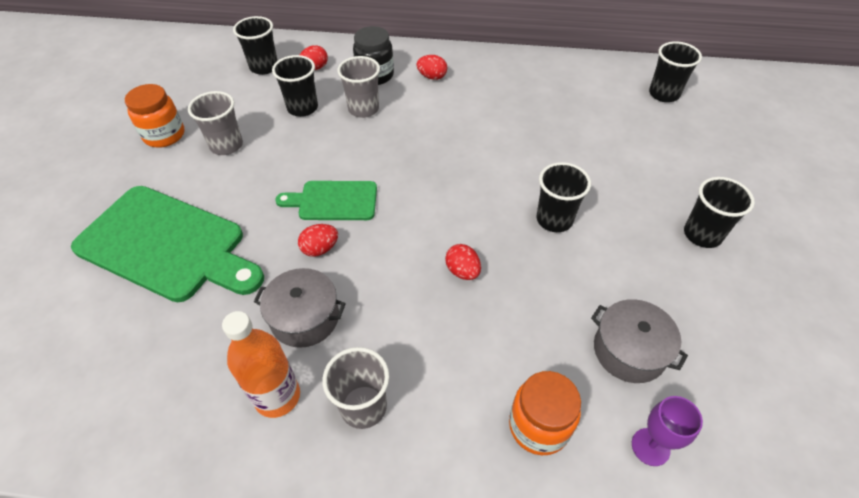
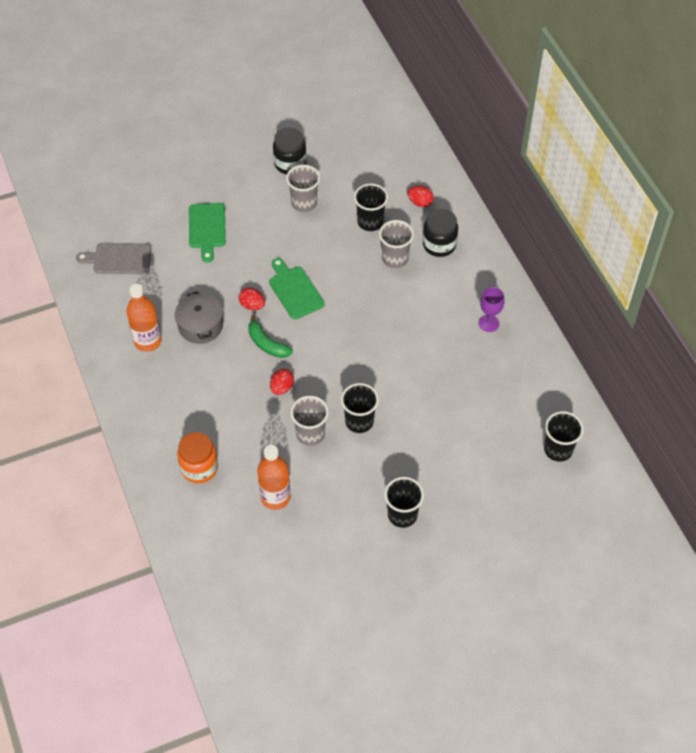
camera: 60 degrees right, 5 degrees up
green cutting board [71,186,264,302] -> green cutting board [189,203,226,262], size x0.54
orange jar [125,84,184,148] -> black jar [273,127,307,174]
black cup [233,16,278,75] -> none
grey cup [322,347,389,429] -> grey cup moved to [290,396,329,446]
red egg [416,55,447,80] -> none
grey pot [591,299,688,383] -> orange bottle [257,445,290,510]
purple goblet [632,396,703,466] -> purple goblet moved to [479,287,504,332]
none -> grey cutting board [76,243,151,274]
none -> green banana [248,314,293,358]

